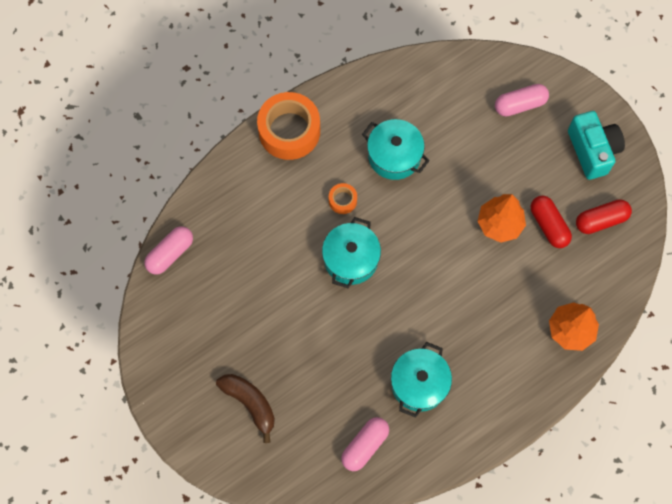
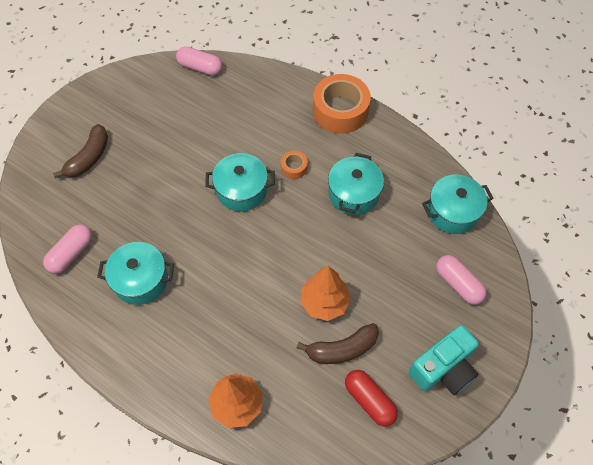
camera: 70 degrees right, 10 degrees down
pink capsule [341,417,389,471] -> pink capsule turned 75 degrees counterclockwise [43,225,92,274]
red capsule [531,196,572,248] -> brown banana [297,323,379,364]
none -> turquoise pot [422,175,494,234]

